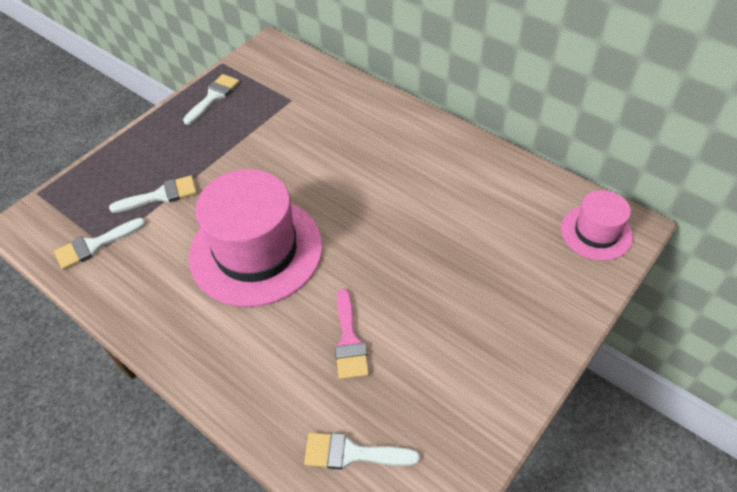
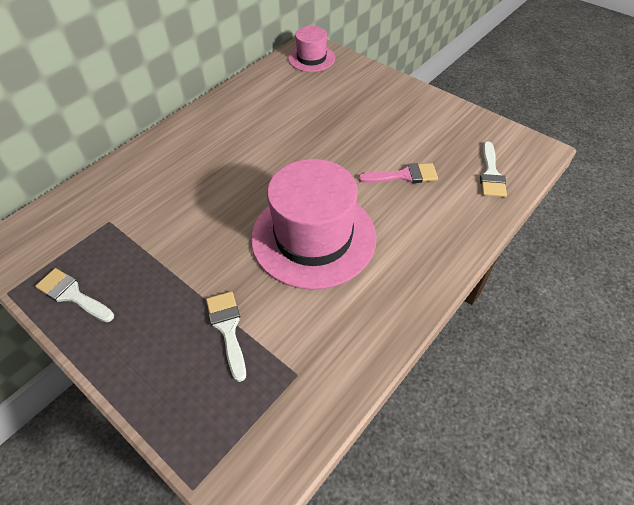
camera: 90 degrees left, 0 degrees up
white brush [54,218,146,270] -> none

